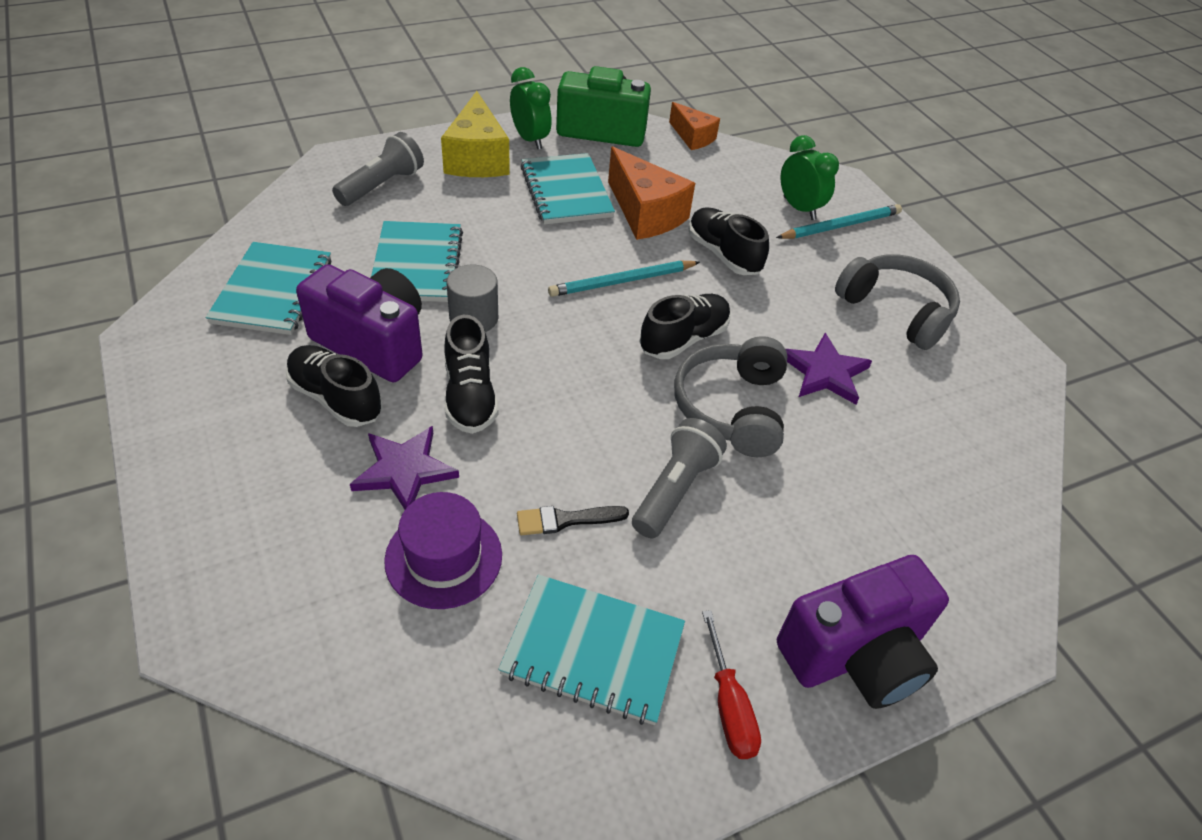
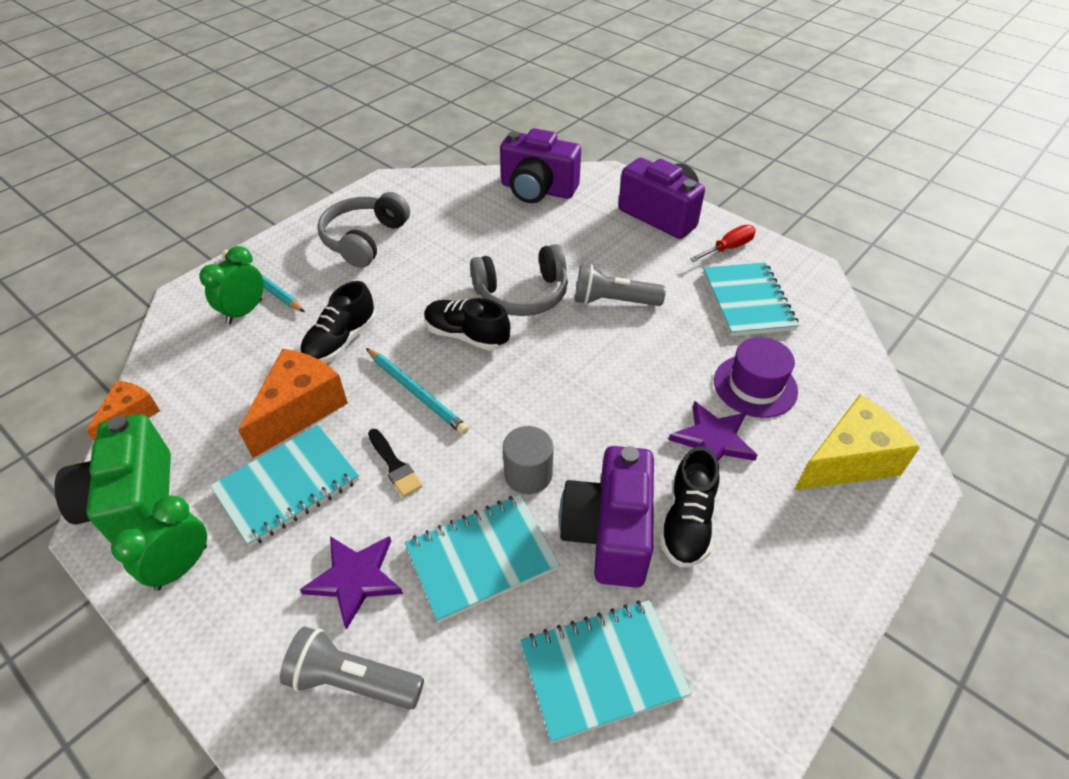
camera: 110 degrees left, 0 degrees up
yellow cheese [441,91,510,177] -> yellow cheese moved to [795,395,920,490]
black shoe [444,315,499,434] -> none
black brush [517,506,629,535] -> black brush moved to [368,429,423,497]
purple star [785,333,872,404] -> purple star moved to [300,536,403,630]
none -> purple camera [500,128,581,203]

